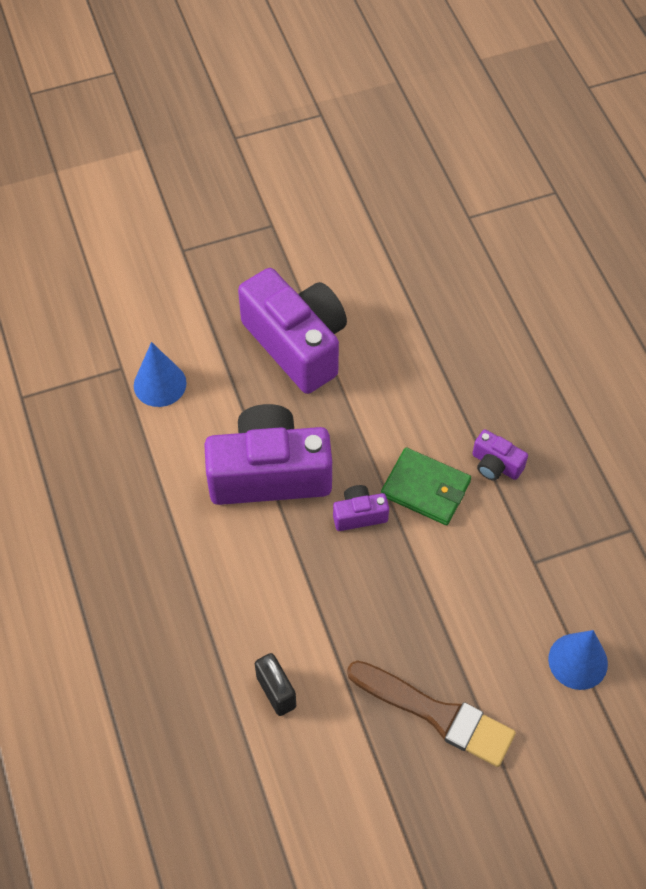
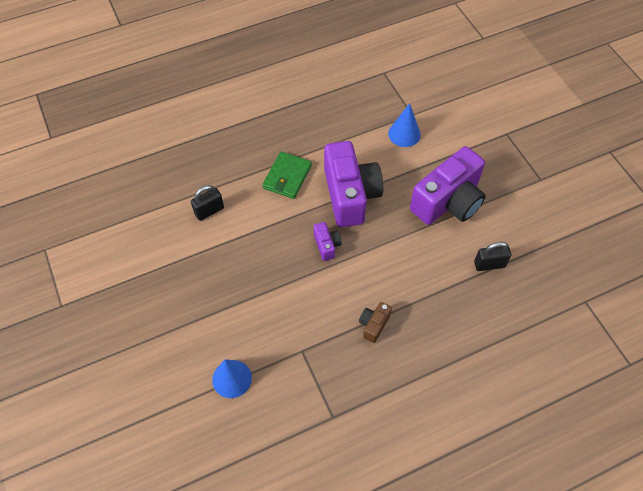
camera: 85 degrees right, 0 degrees up
brown brush [347,660,516,767] -> none
green wallet [381,447,471,525] -> green wallet moved to [263,151,312,199]
purple camera [472,429,528,481] -> brown camera [359,302,392,343]
none -> black padlock [474,242,511,271]

